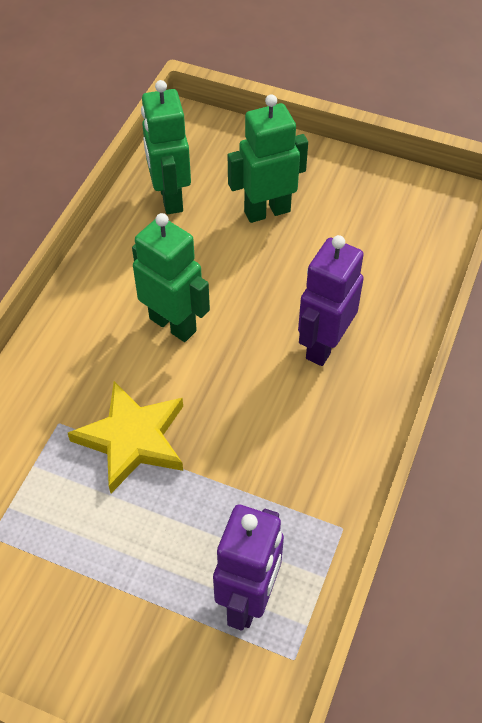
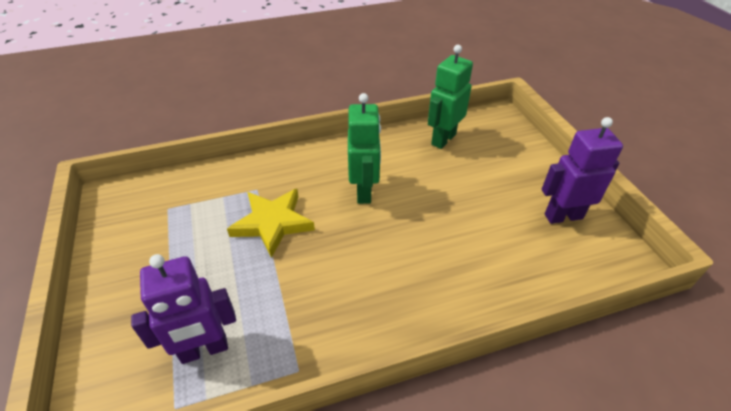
camera: 50 degrees right, 10 degrees down
green robot [228,94,308,223] -> none
purple robot [298,235,364,366] -> purple robot moved to [542,117,623,224]

